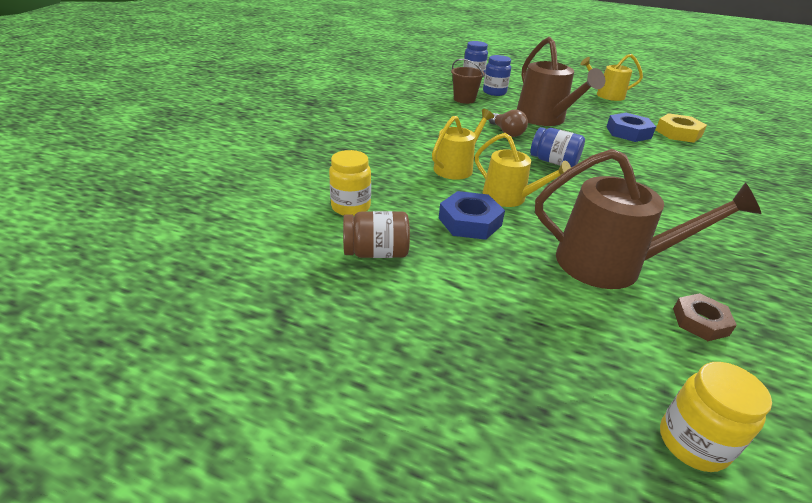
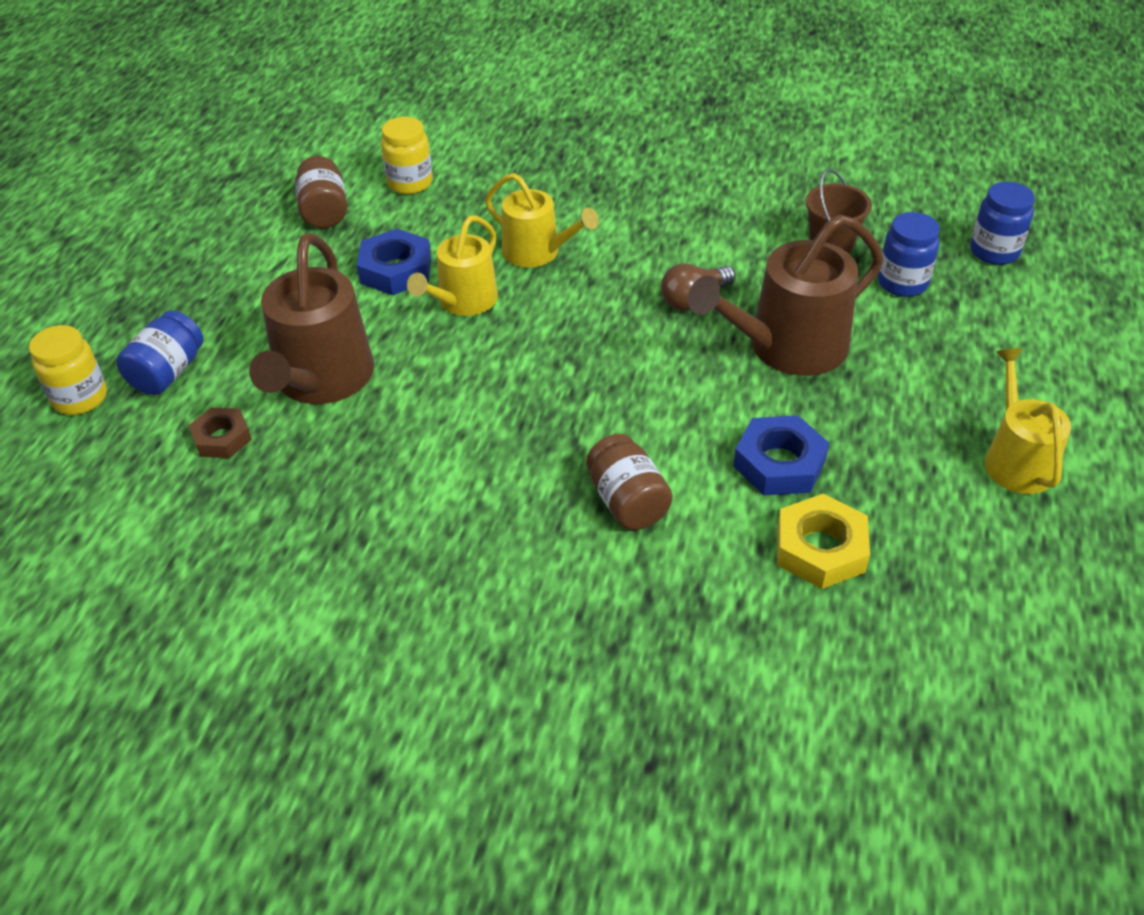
camera: 85 degrees right, 10 degrees up
blue jar [530,127,585,168] -> blue jar moved to [116,310,203,395]
none -> brown jar [586,434,673,530]

